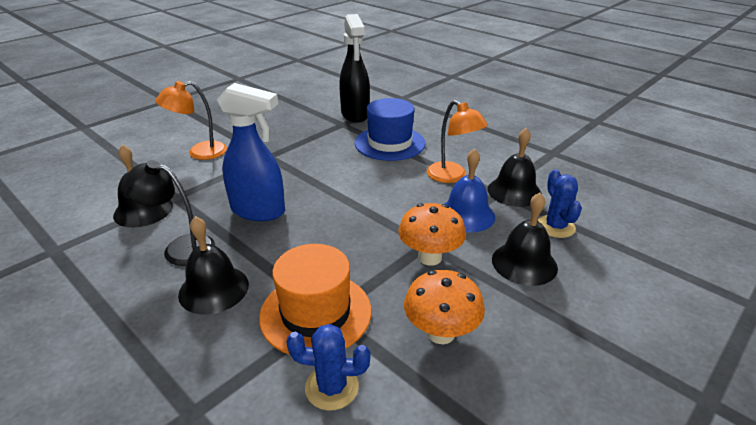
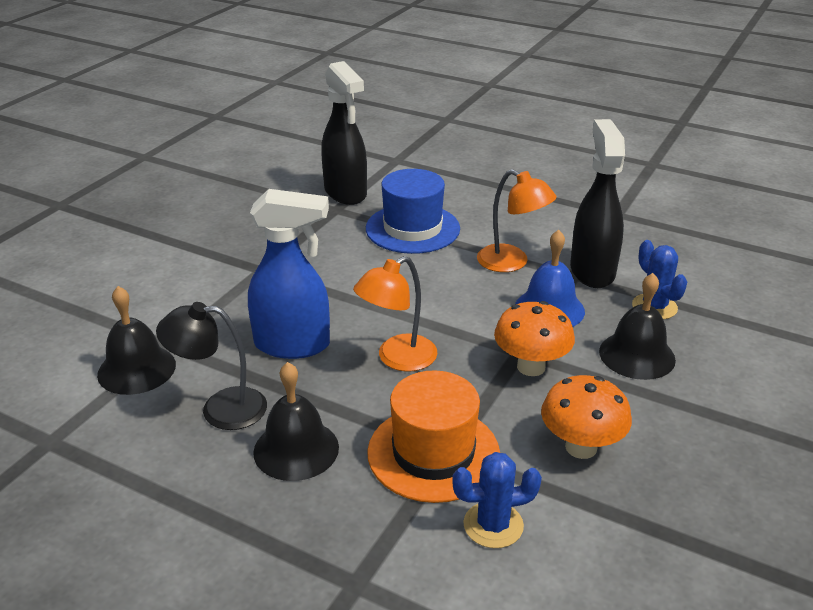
camera: 15 degrees left, 0 degrees up
orange lamp [155,81,227,160] -> orange lamp moved to [353,256,438,372]
black bell [488,128,542,207] -> black spray bottle [570,119,625,288]

